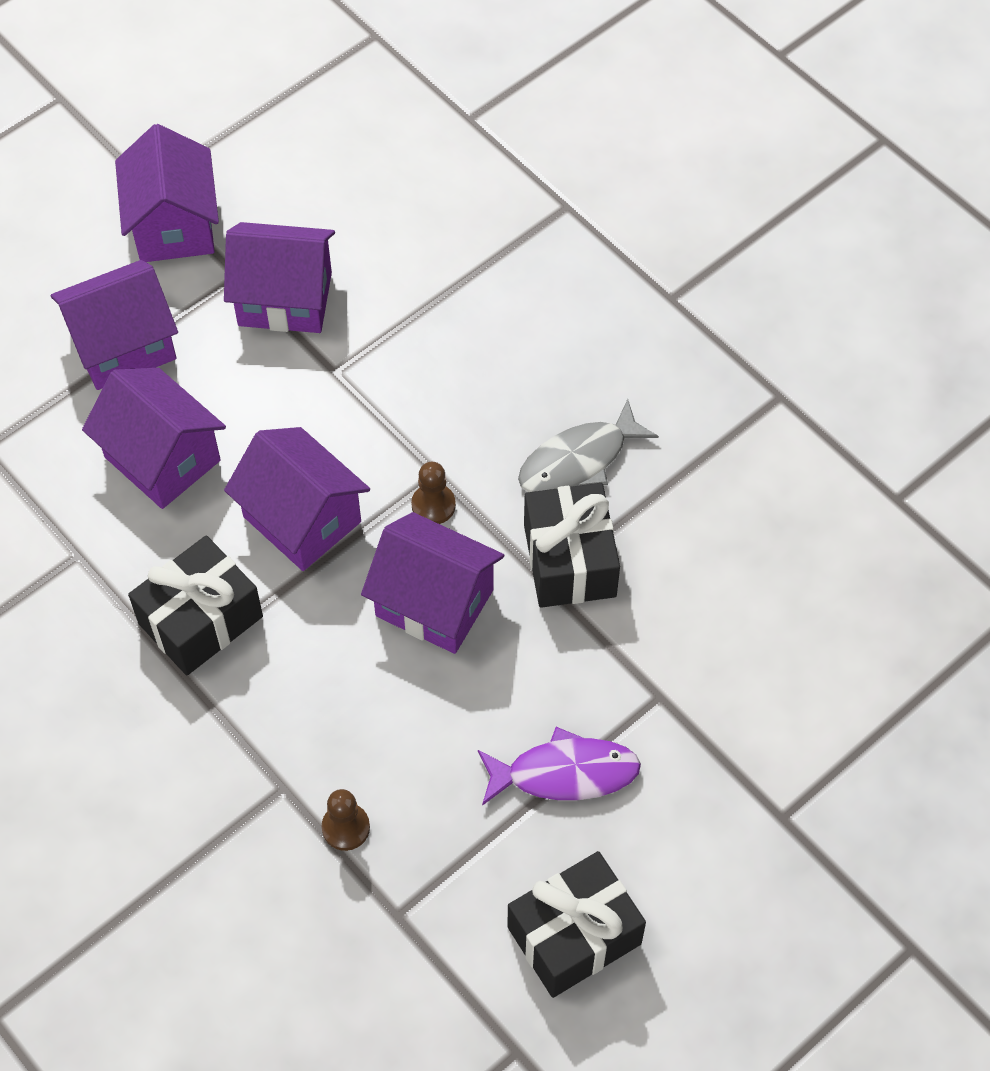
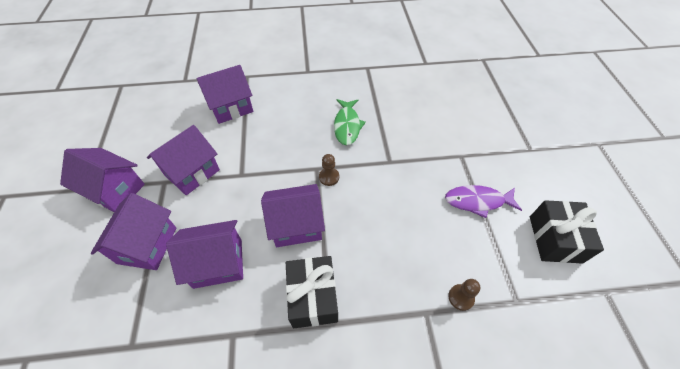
camera: 55 degrees left, 5 degrees down
purple house [361,512,504,654] -> purple house moved to [196,65,253,124]
purple fish [478,727,641,806] -> purple fish turned 120 degrees counterclockwise [445,185,522,218]
grey fish [518,399,659,492] -> green fish [334,99,366,145]
black gift [524,483,620,608] -> none

